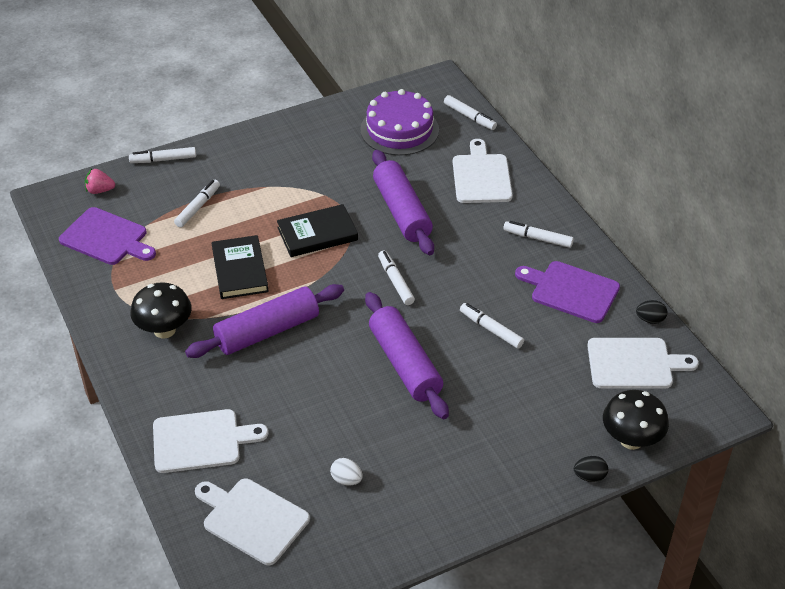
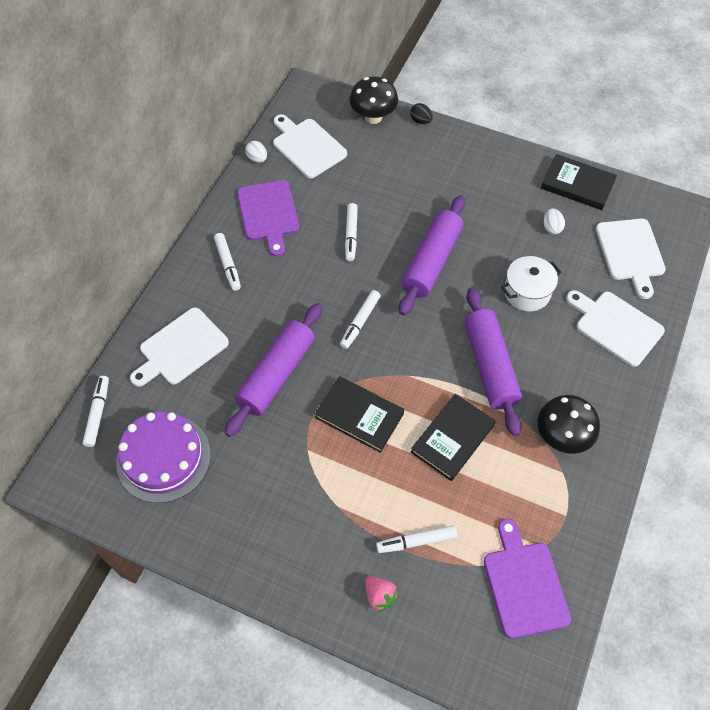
camera: 130 degrees left, 15 degrees up
pink strawberry [85,169,115,194] -> pink strawberry moved to [365,576,399,613]
white marker [129,147,196,163] -> none
purple rolling pin [185,284,344,358] -> purple rolling pin turned 60 degrees clockwise [465,287,522,436]
black egg [636,300,667,324] -> white egg [245,141,267,163]
none -> white pot [501,256,561,311]
none -> black book [541,154,617,210]

